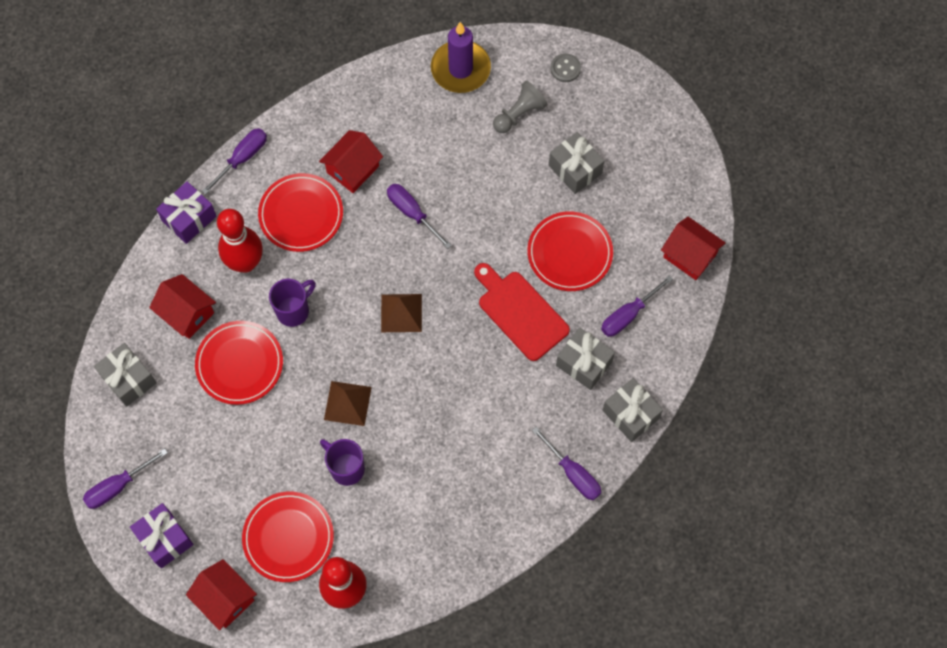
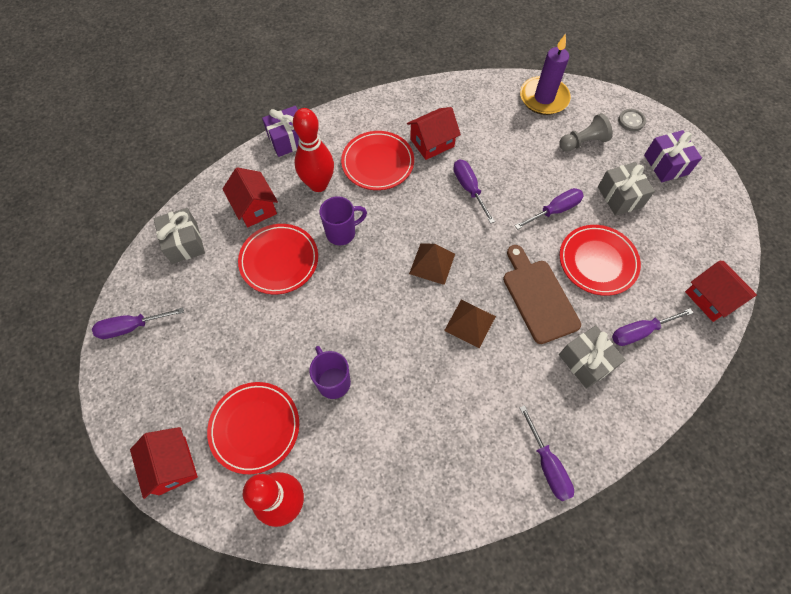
camera: 20 degrees right, 5 degrees down
purple gift [130,503,194,568] -> purple gift moved to [644,130,702,182]
purple screwdriver [202,128,267,194] -> purple screwdriver moved to [515,188,584,230]
brown pyramid [324,381,372,426] -> brown pyramid moved to [444,300,496,348]
red cutting board [474,263,570,361] -> brown cutting board [503,245,581,344]
grey gift [603,378,663,442] -> none

